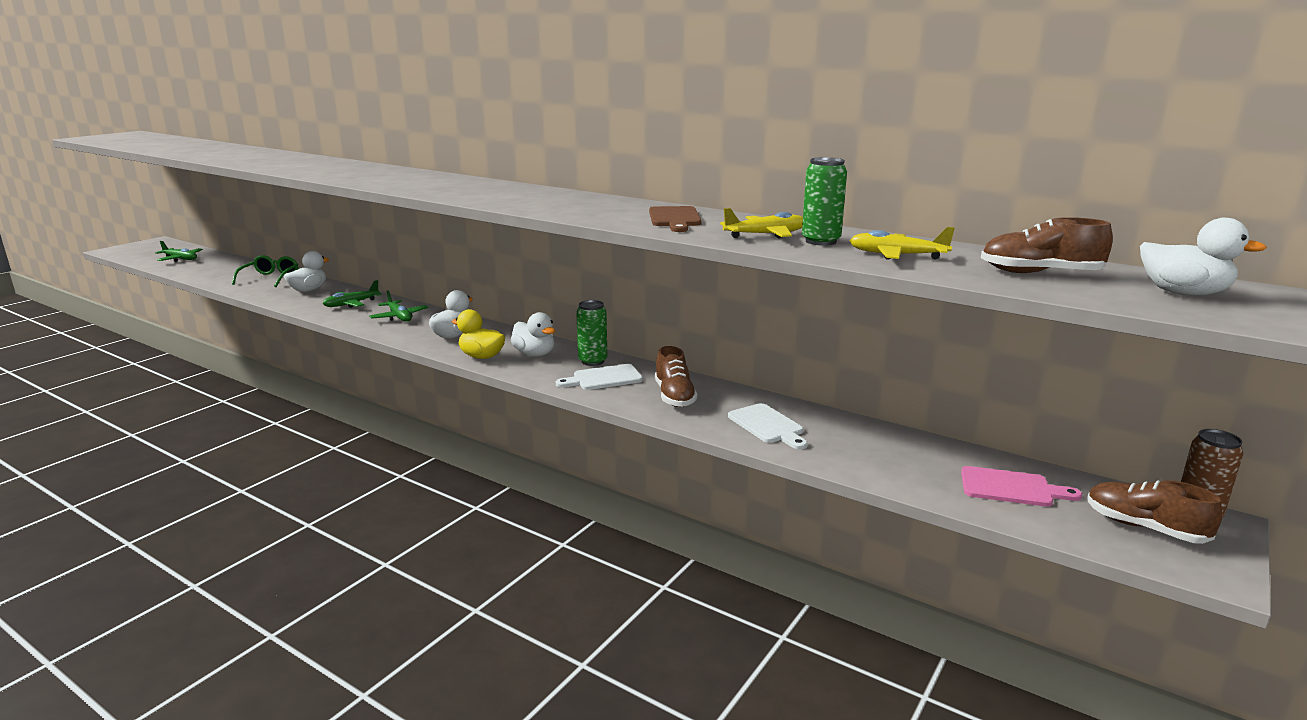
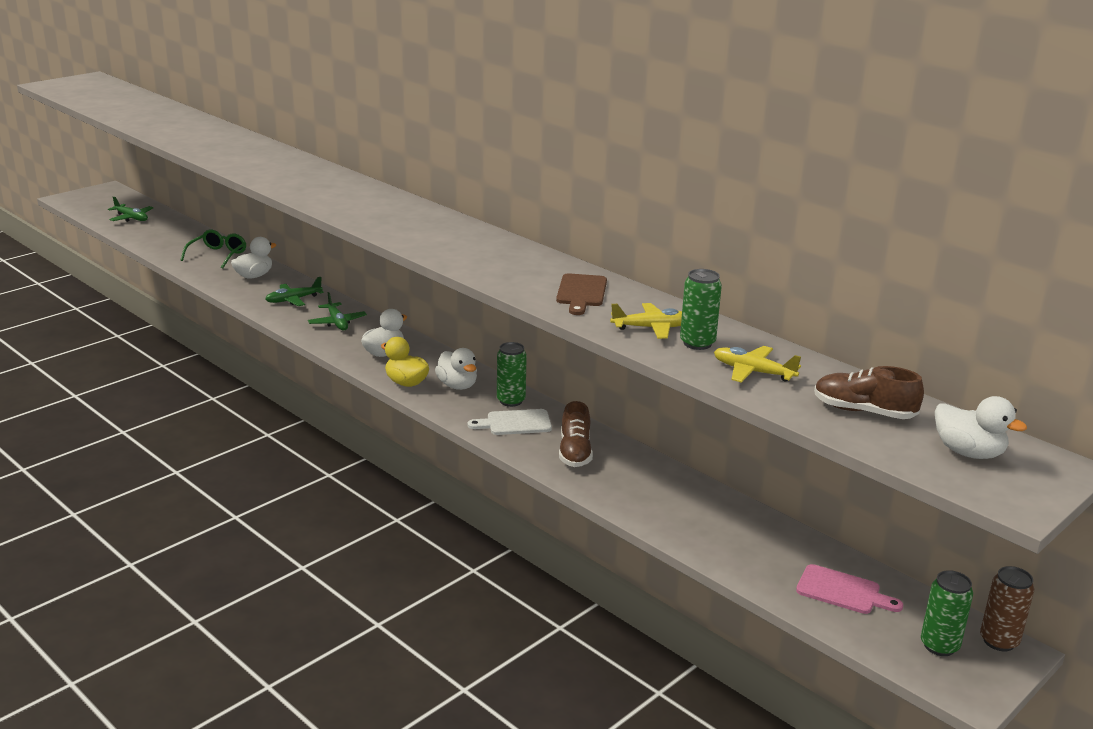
camera: 10 degrees right, 5 degrees up
white cutting board [728,403,808,449] -> none
brown shoe [1087,480,1223,544] -> green can [921,570,973,656]

